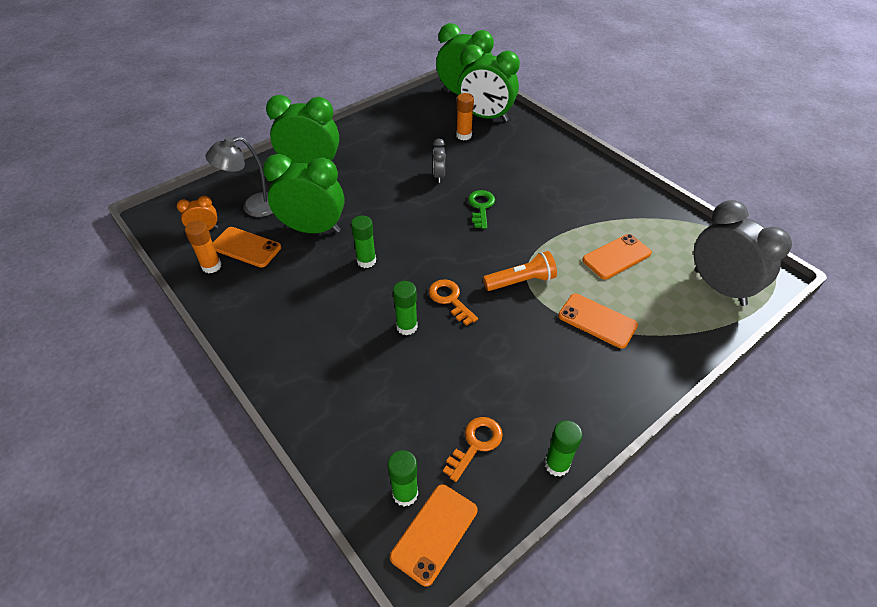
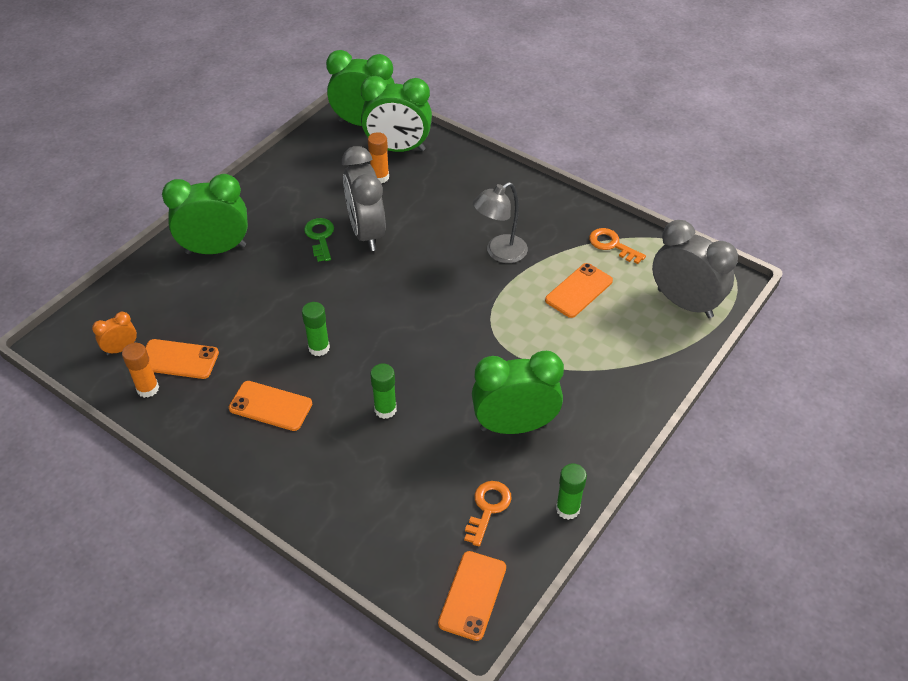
camera: 15 degrees left, 0 degrees up
grey lamp [206,136,273,217] -> grey lamp moved to [473,182,528,263]
green clock [263,154,345,233] -> green clock moved to [472,351,564,434]
green glue stick [387,450,418,507] -> none
orange key [429,279,478,326] -> orange key moved to [589,228,646,264]
grey clock [433,139,446,183] -> grey clock [342,146,386,251], size x2.13
green key [468,190,495,229] -> green key moved to [304,218,334,262]
orange flashlight [483,251,557,291] -> none
orange phone [558,294,638,348] -> orange phone moved to [229,381,312,431]

